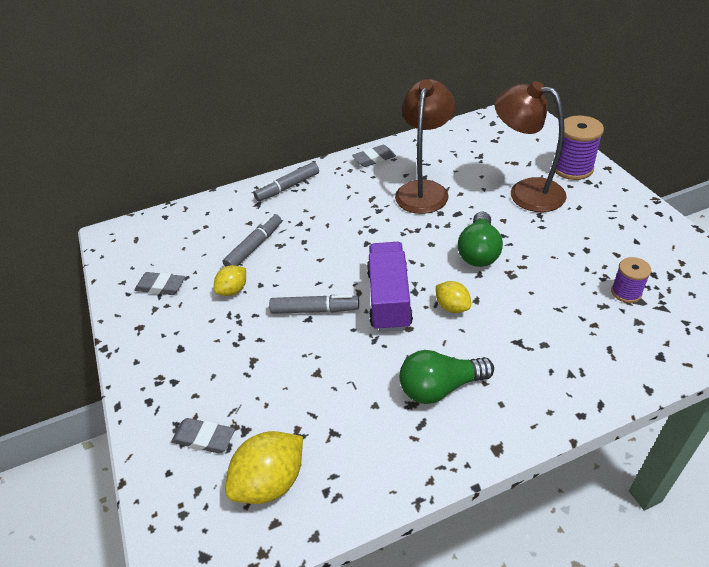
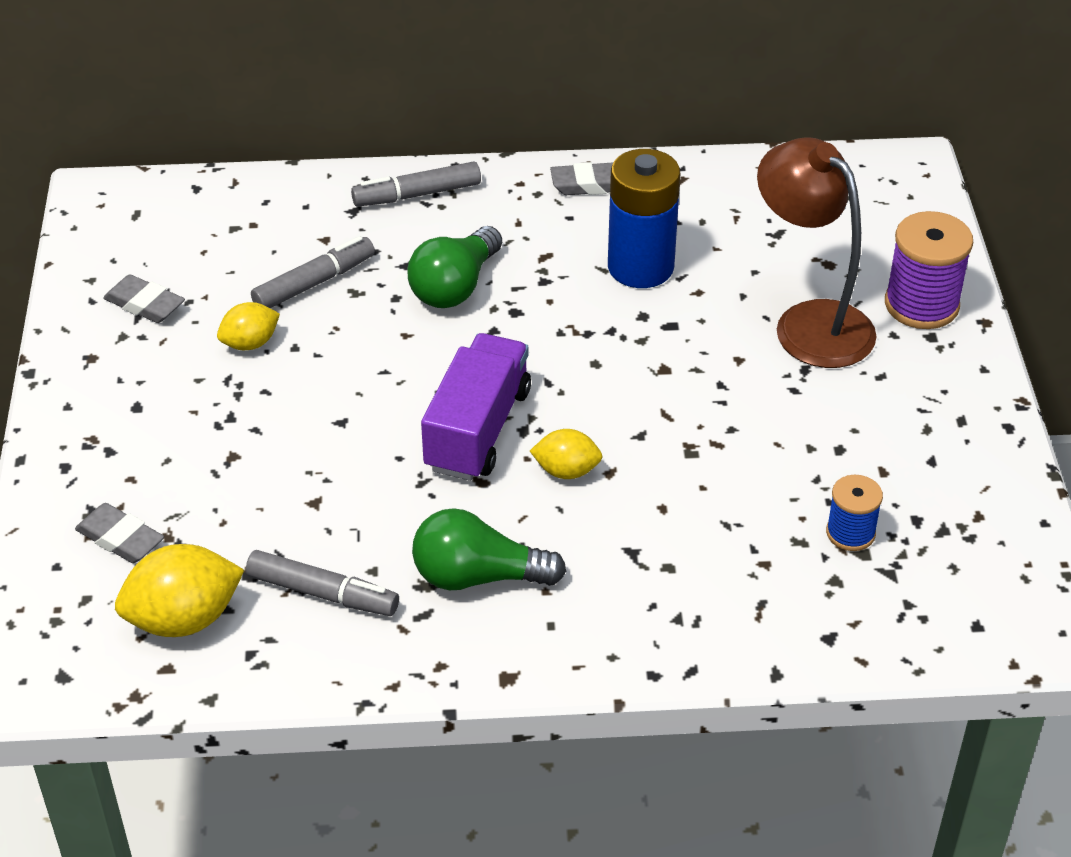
camera: 15 degrees right, 0 degrees up
grey marker [269,295,359,314] -> grey marker moved to [246,550,399,616]
brown lamp [395,79,455,214] -> blue battery [608,149,680,288]
yellow lemon [436,281,471,313] -> yellow lemon turned 60 degrees counterclockwise [530,429,603,479]
green light bulb [458,212,503,267] -> green light bulb moved to [408,226,502,308]
purple spool [611,257,651,303] -> blue spool [826,475,883,551]

